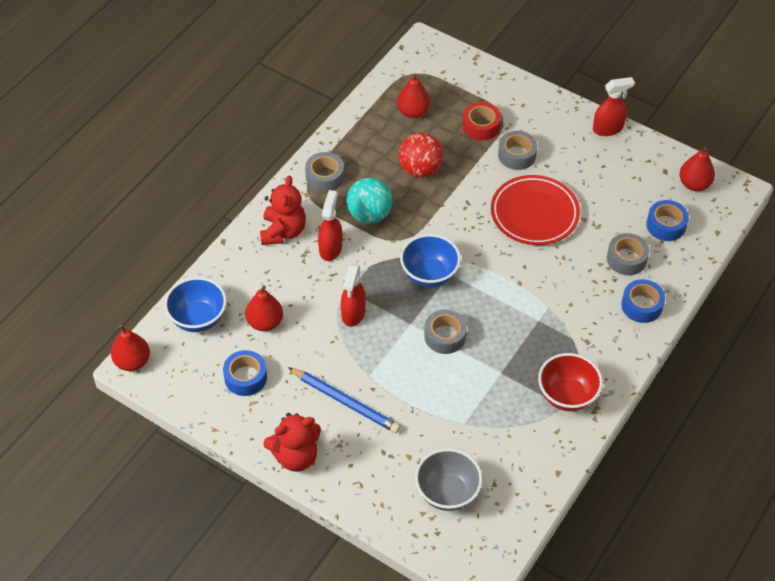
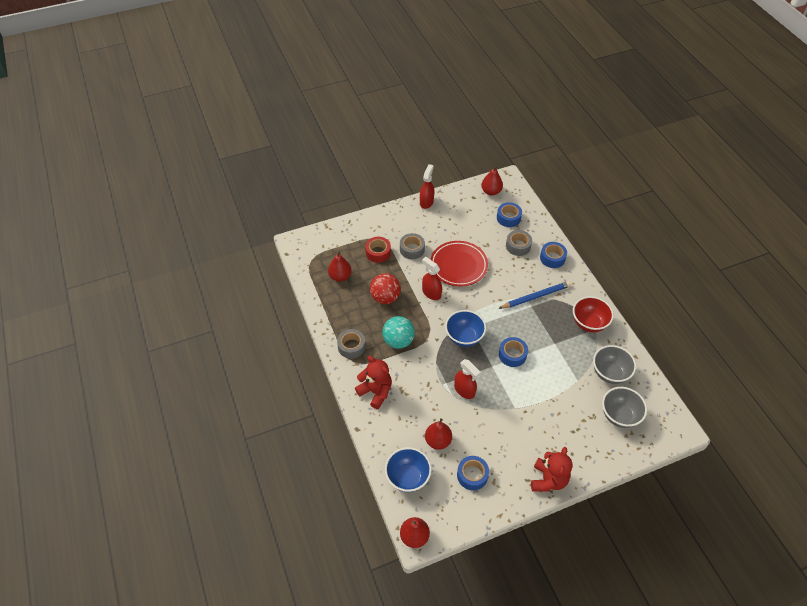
camera: 55 degrees left, 0 degrees up
blue pencil [288,367,400,433] -> blue pencil moved to [498,281,571,309]
red spray bottle [318,190,342,261] -> red spray bottle moved to [422,257,442,300]
grey tape [424,310,467,354] -> blue tape [499,337,528,367]
none -> grey bowl [593,345,636,384]

